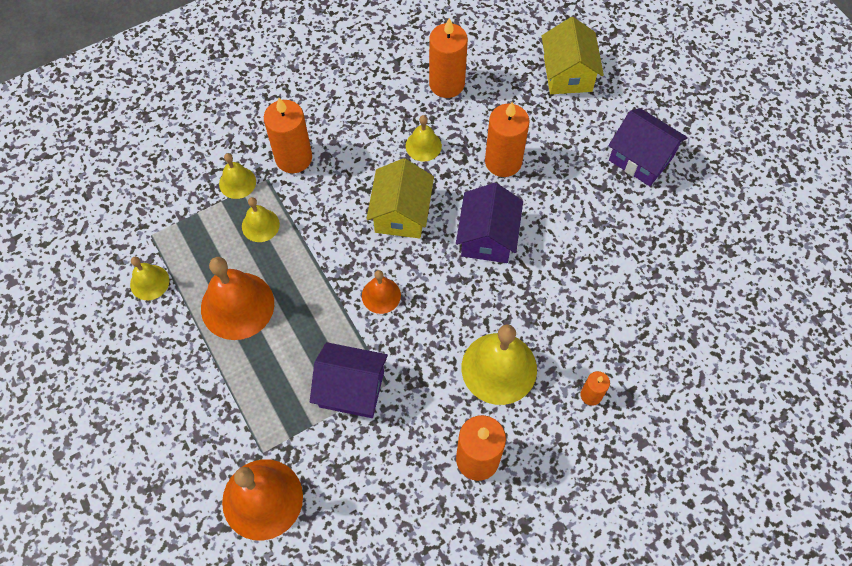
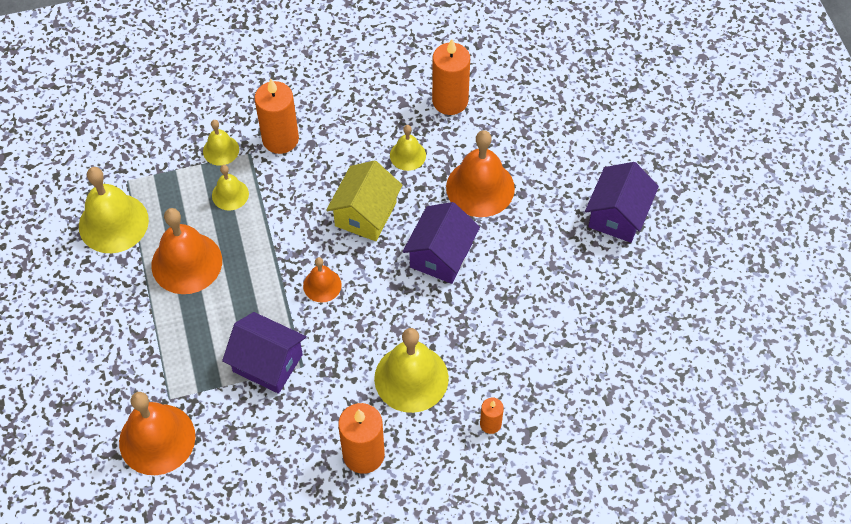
camera: 15 degrees right, 5 degrees down
yellow bell [130,257,169,300] -> yellow bell [79,167,149,253], size x1.86
orange candle [485,102,529,177] -> orange bell [446,130,515,217]
yellow house [542,17,604,94] -> none
purple house [608,108,688,186] -> purple house turned 60 degrees clockwise [585,162,659,243]

